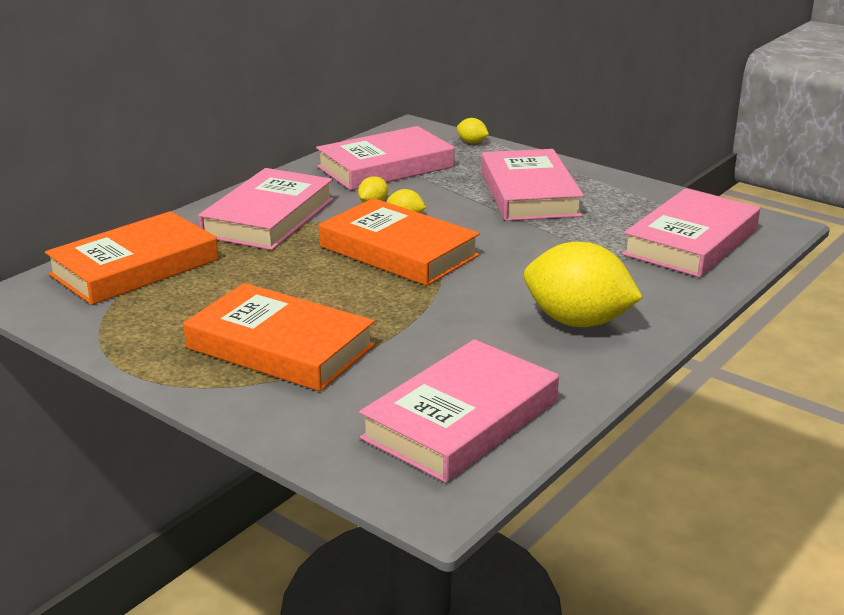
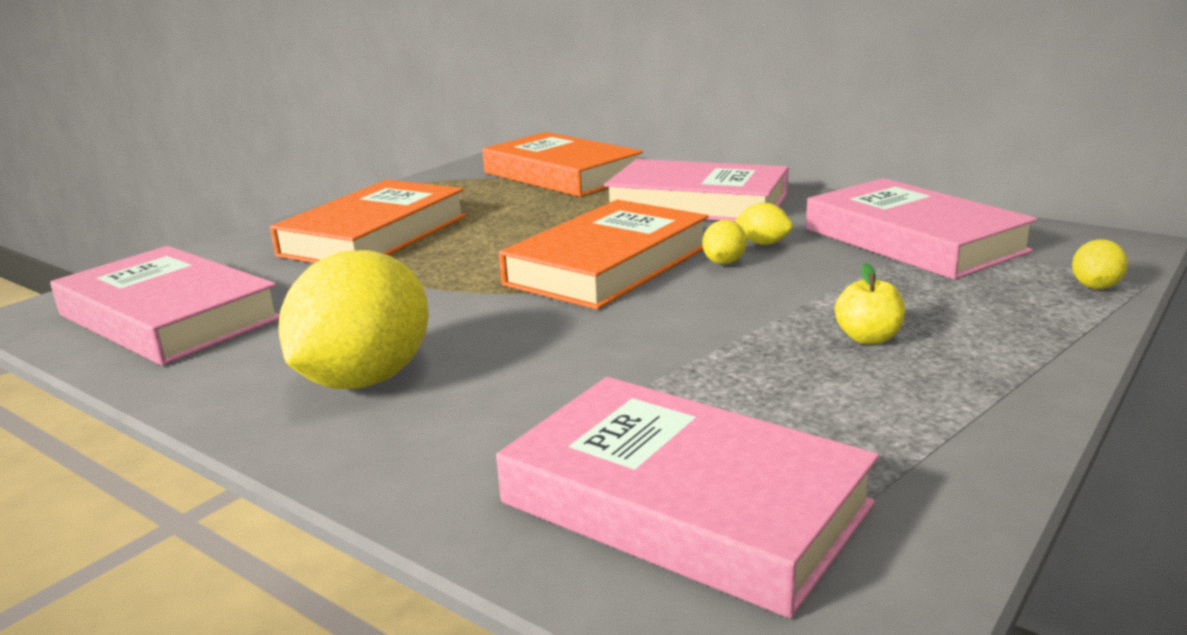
camera: 90 degrees right, 5 degrees down
pink book [481,149,584,221] -> yellow apple [835,263,905,344]

